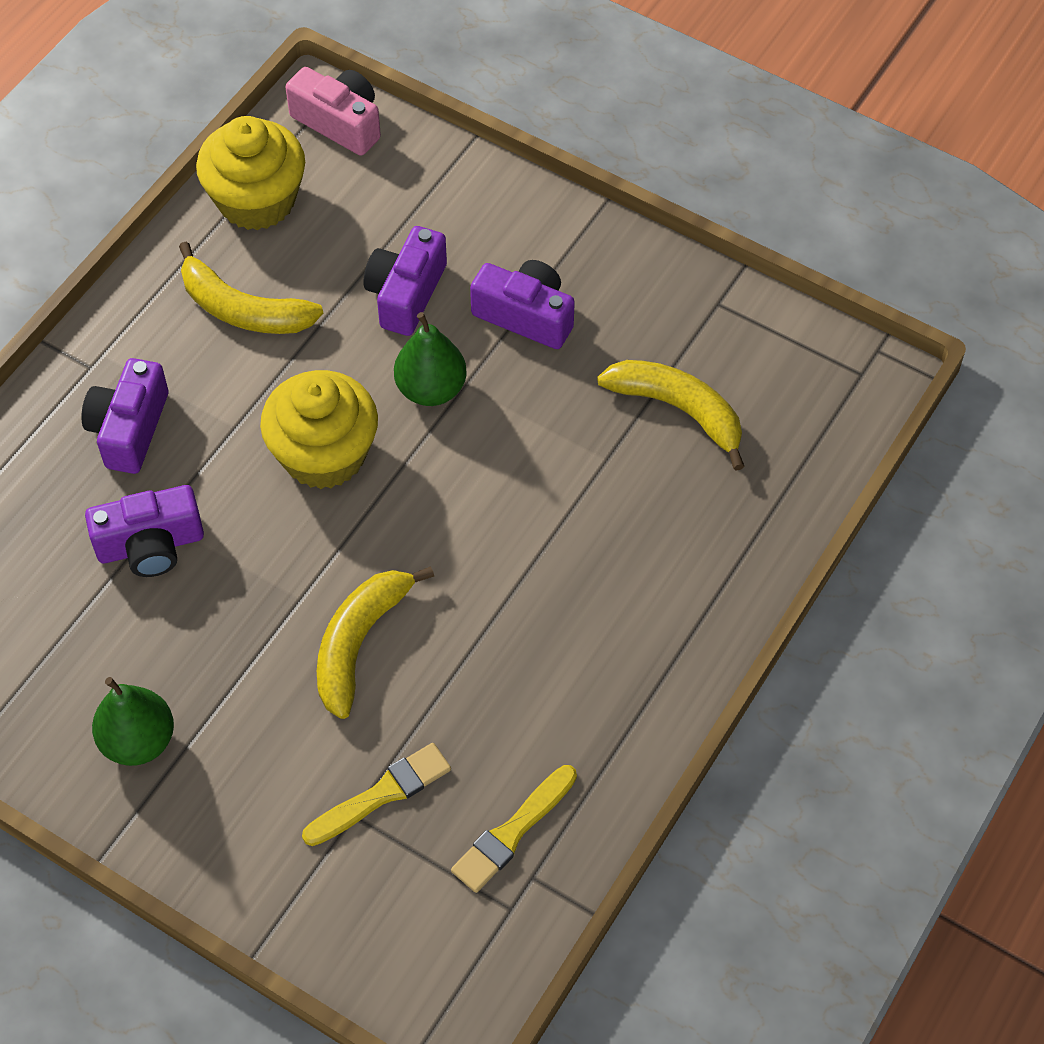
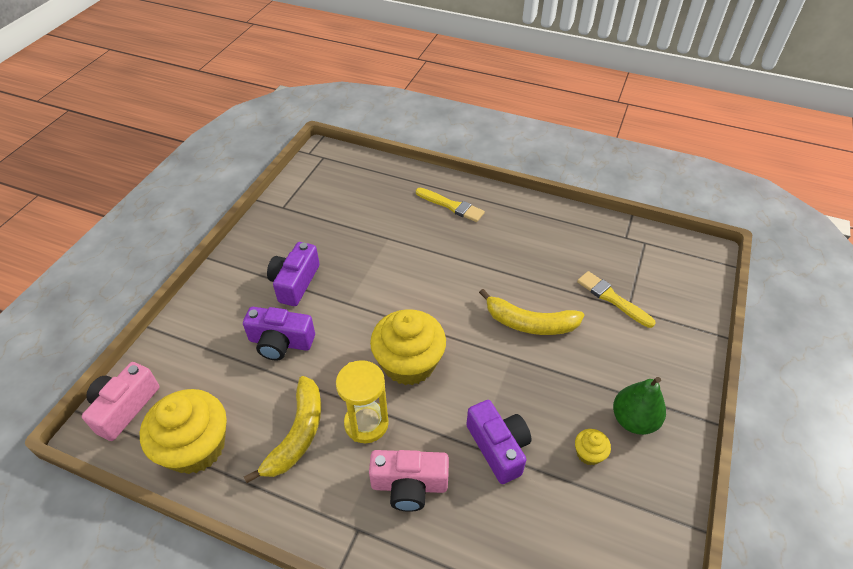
camera: 100 degrees left, 10 degrees down
purple camera [81,358,168,474] -> pink camera [369,450,449,512]
green pear [394,312,467,406] -> none
yellow brush [451,765,577,893] -> yellow brush moved to [416,188,485,222]
yellow banana [597,360,744,471] -> none
none -> yellow hourglass [336,360,389,443]
none -> yellow cupcake [575,429,611,465]

